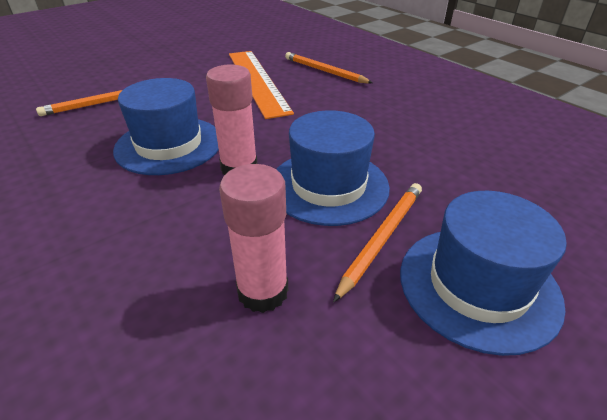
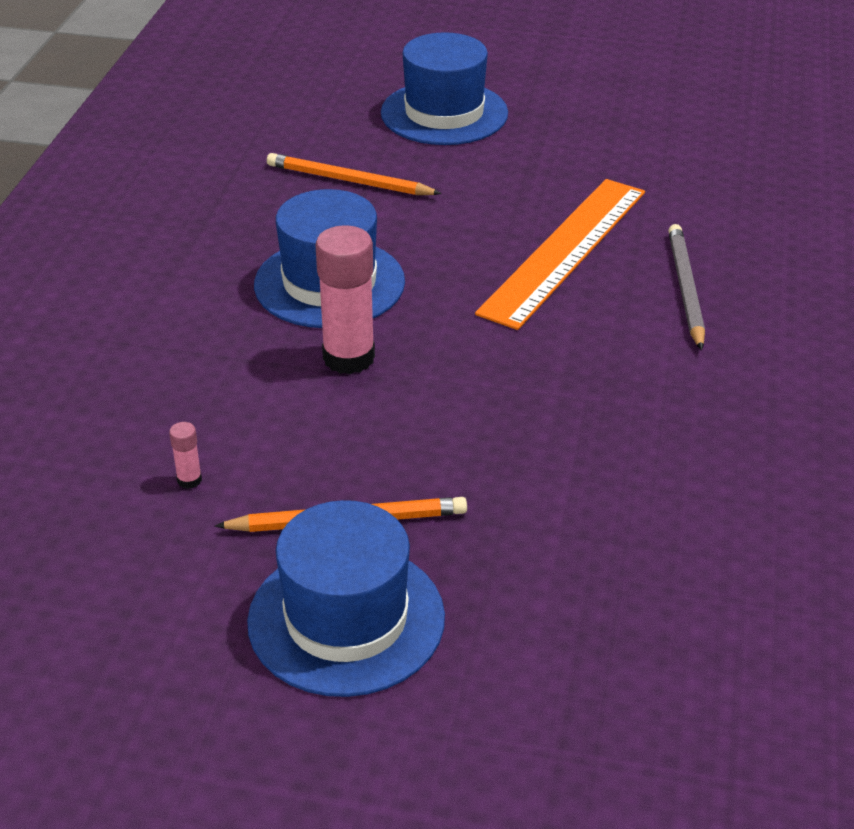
camera: 50 degrees right, 0 degrees up
pink glue stick [219,164,288,313] -> pink glue stick [169,422,202,489], size x0.43
blue hat [277,110,390,226] -> blue hat moved to [381,32,508,145]
orange pencil [285,52,373,84] -> grey pencil [668,224,705,350]

